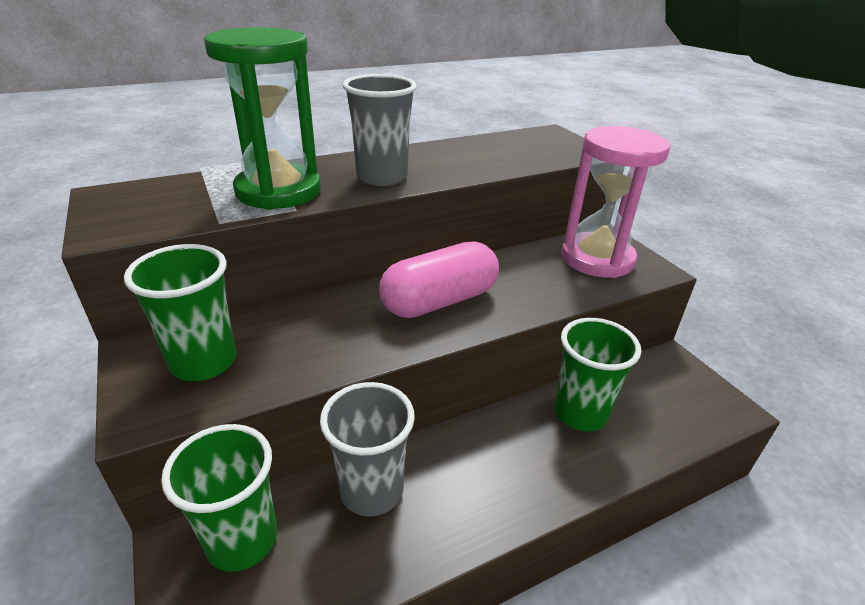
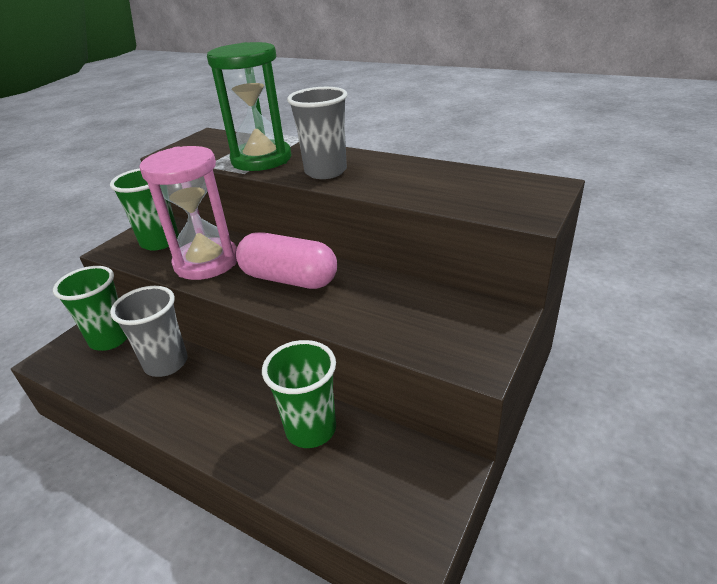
camera: 60 degrees right, 0 degrees up
pink hourglass [561,126,670,278] -> pink hourglass moved to [139,146,237,280]

